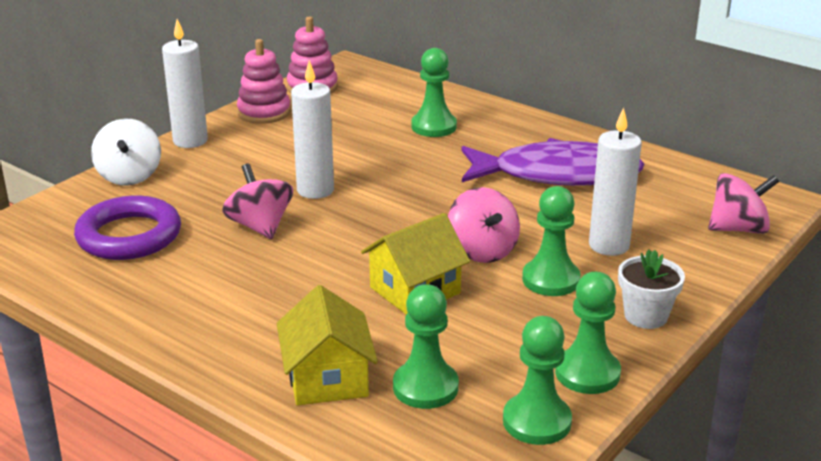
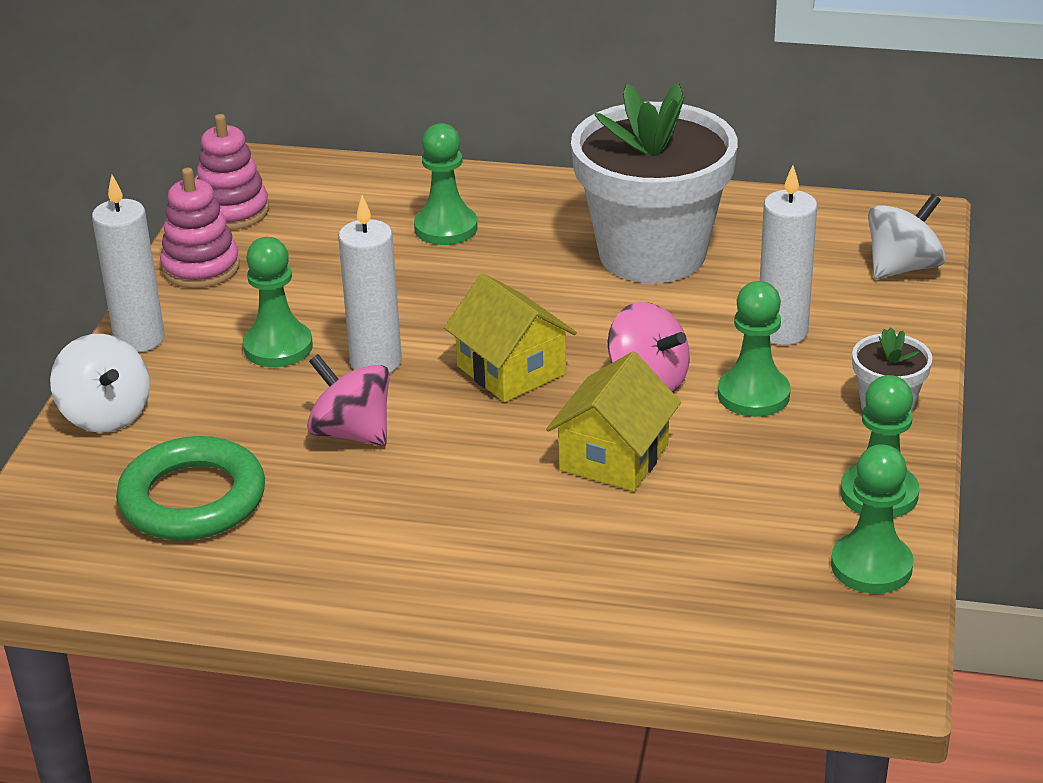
camera: 25 degrees left, 5 degrees up
purple ring [74,195,181,260] -> green ring [116,436,265,540]
yellow house [277,285,378,405] -> yellow house moved to [444,274,577,402]
green pawn [393,284,459,409] -> green pawn moved to [243,237,313,367]
purple fish [461,138,644,186] -> white flower pot [571,83,737,283]
pink spinning top [708,173,779,234] -> white spinning top [868,194,946,279]

